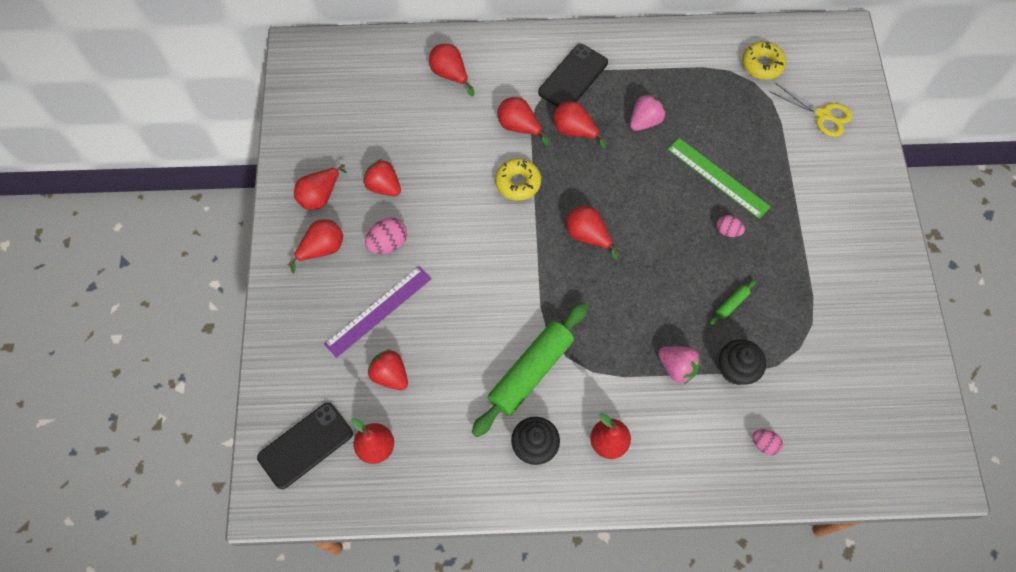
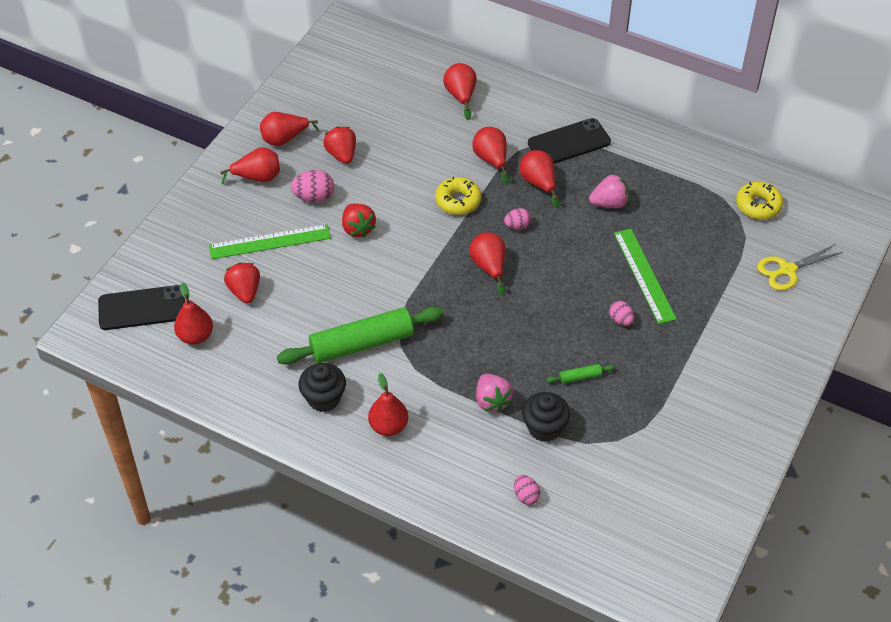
camera: 30 degrees right, 15 degrees down
purple ruler [324,266,432,358] -> green ruler [209,224,331,259]
yellow scissors [771,83,852,137] -> yellow scissors turned 90 degrees clockwise [757,244,843,291]
none -> red strawberry [342,203,376,238]
none -> pink egg [504,208,531,230]

